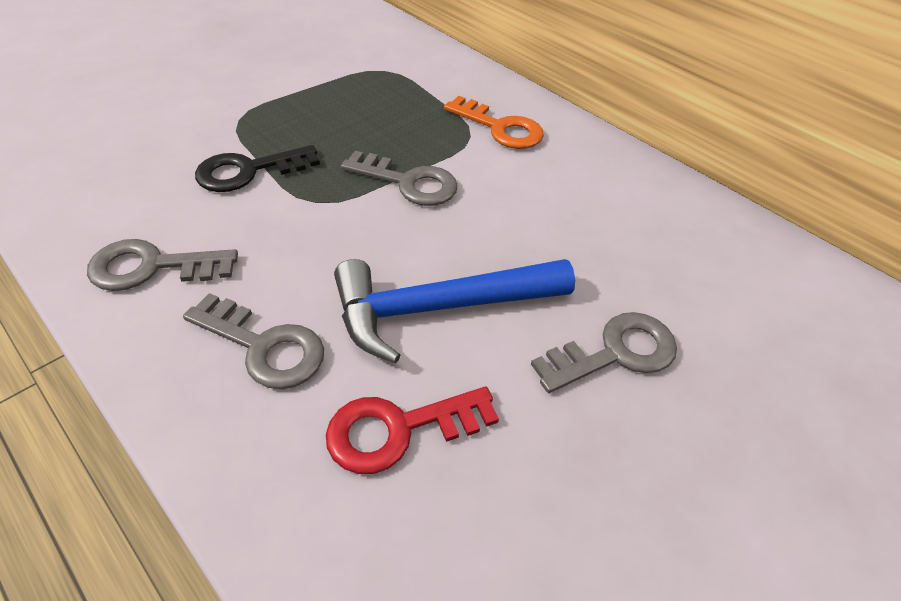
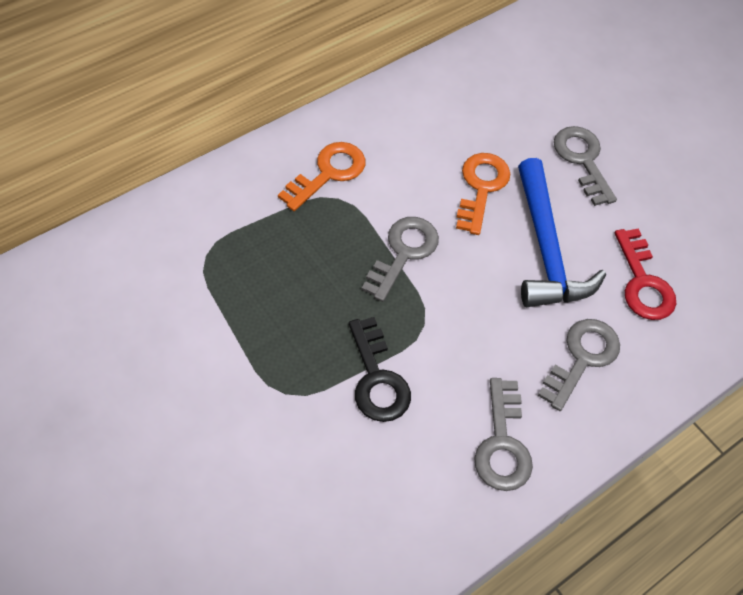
camera: 85 degrees left, 10 degrees up
none -> orange key [456,153,510,235]

